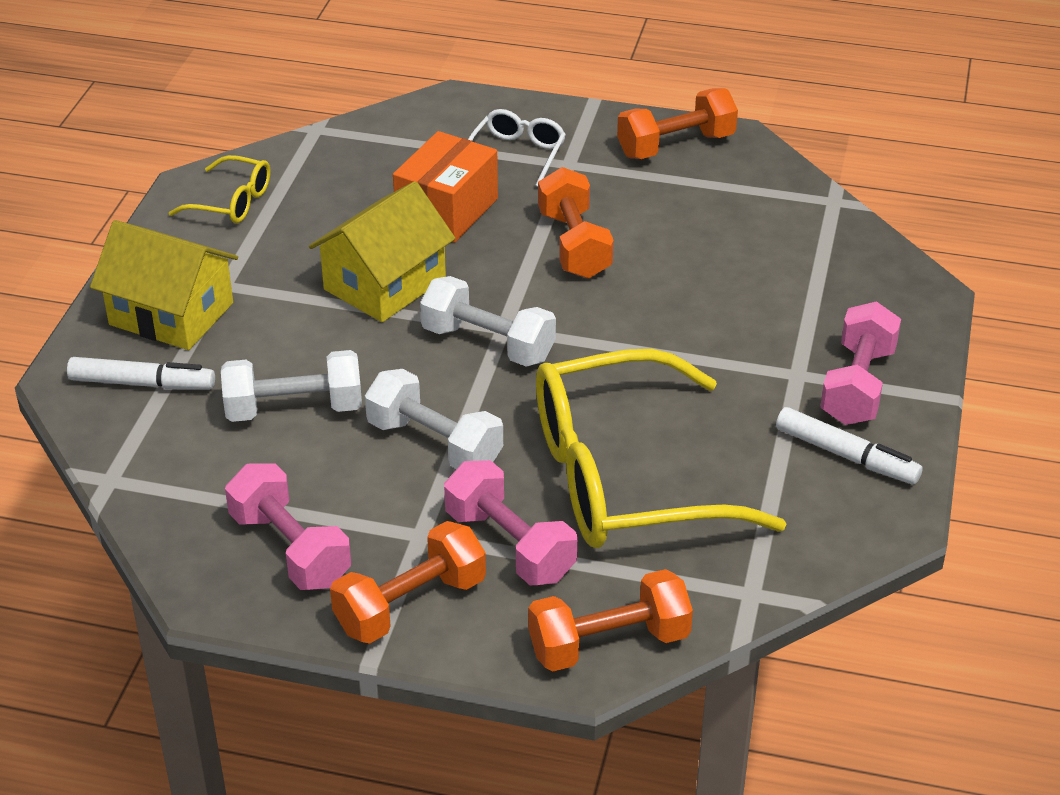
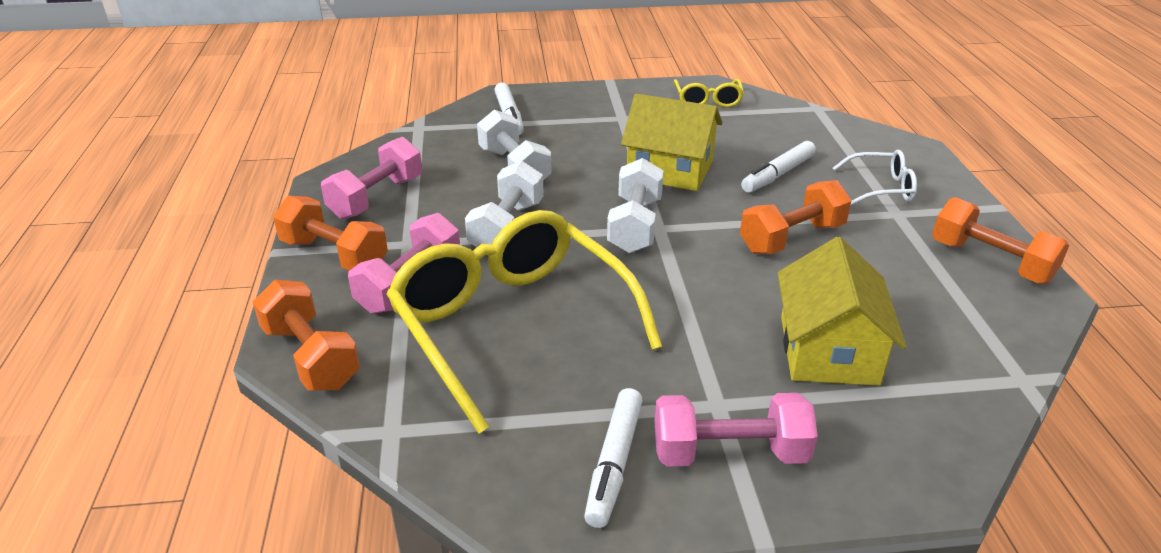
camera: 70 degrees right, 5 degrees down
yellow house [90,220,238,350] -> yellow house moved to [778,237,906,386]
orange box [393,131,498,243] -> white marker [741,141,816,193]

